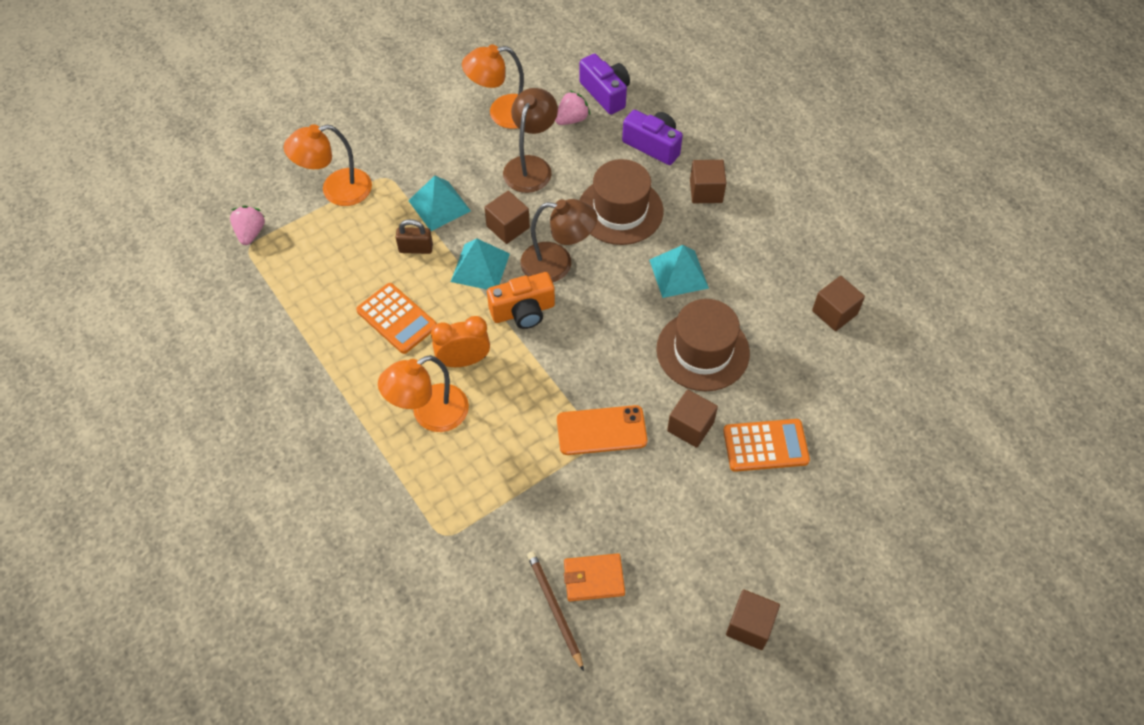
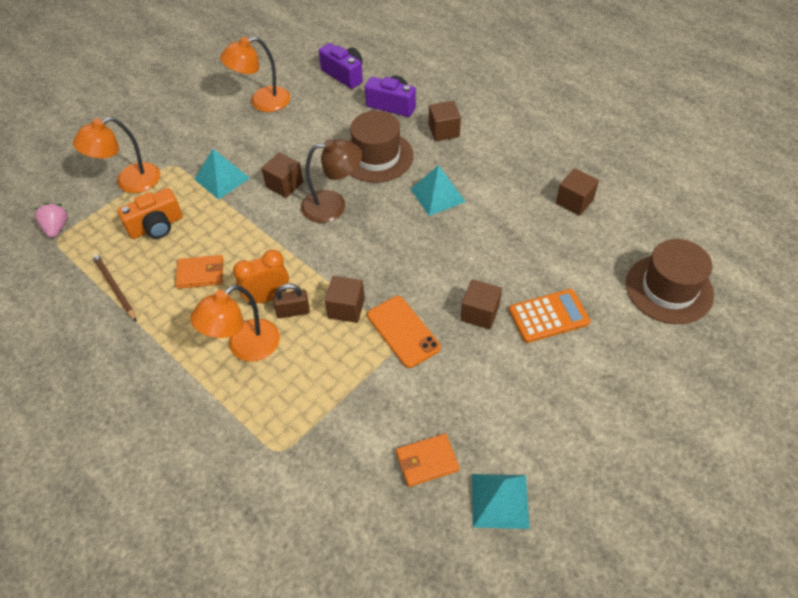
camera: 10 degrees left, 5 degrees down
orange calculator [356,283,437,354] -> orange wallet [175,255,223,289]
brown padlock [396,219,433,254] -> brown padlock moved to [273,284,310,318]
turquoise pyramid [451,239,510,289] -> turquoise pyramid moved to [472,474,530,529]
orange camera [487,272,555,329] -> orange camera moved to [117,188,183,239]
brown lamp [503,88,558,193] -> none
brown pencil [527,551,584,671] -> brown pencil moved to [92,253,137,322]
pink strawberry [555,90,590,125] -> none
orange phone [557,405,648,455] -> orange phone turned 75 degrees clockwise [367,296,441,368]
brown hat [656,299,750,391] -> brown hat moved to [626,239,714,324]
brown cube [726,589,780,650] -> brown cube moved to [325,276,365,323]

